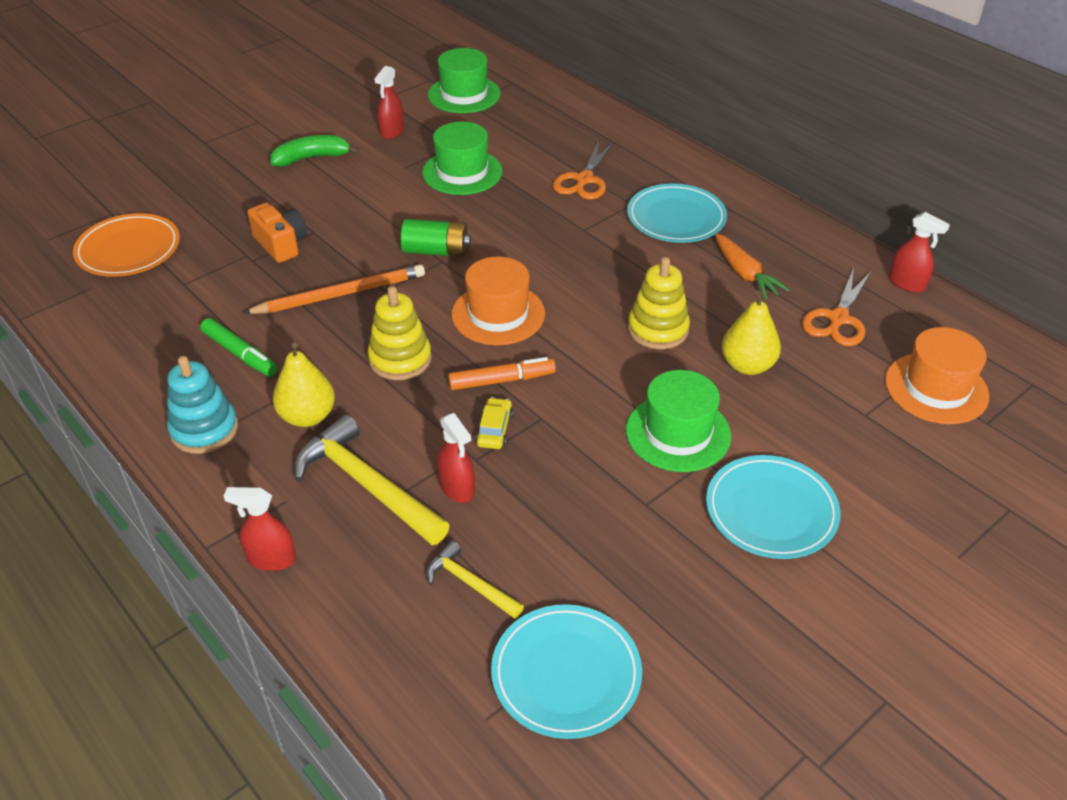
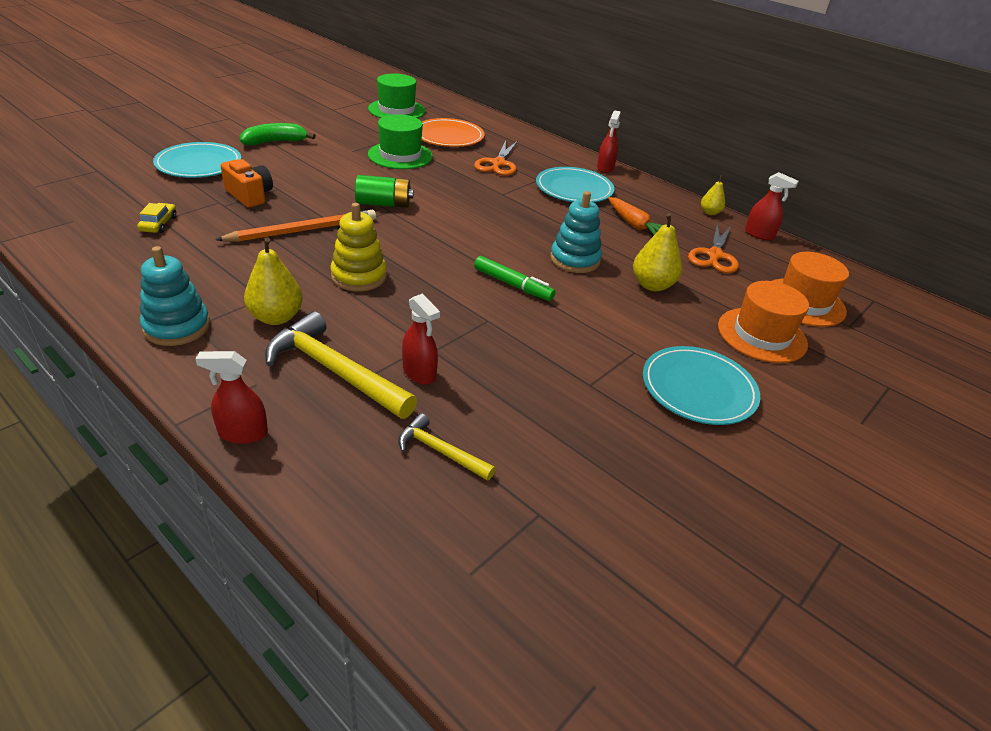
camera: 10 degrees left, 5 degrees down
orange plate [73,213,180,277] -> orange plate moved to [422,118,485,147]
green marker [200,318,277,377] -> green marker moved to [474,256,556,301]
red spray bottle [374,66,404,139] -> red spray bottle moved to [597,110,621,173]
orange marker [448,357,556,390] -> none
orange hat [452,257,545,345] -> orange hat moved to [718,281,809,363]
yellow car [476,397,513,449] -> yellow car moved to [137,203,177,233]
turquoise plate [491,604,642,739] -> turquoise plate moved to [153,142,242,178]
green hat [626,370,731,472] -> none
yellow stacking toy [628,257,690,349] -> turquoise stacking toy [550,191,602,273]
none -> yellow pear [701,175,725,215]

